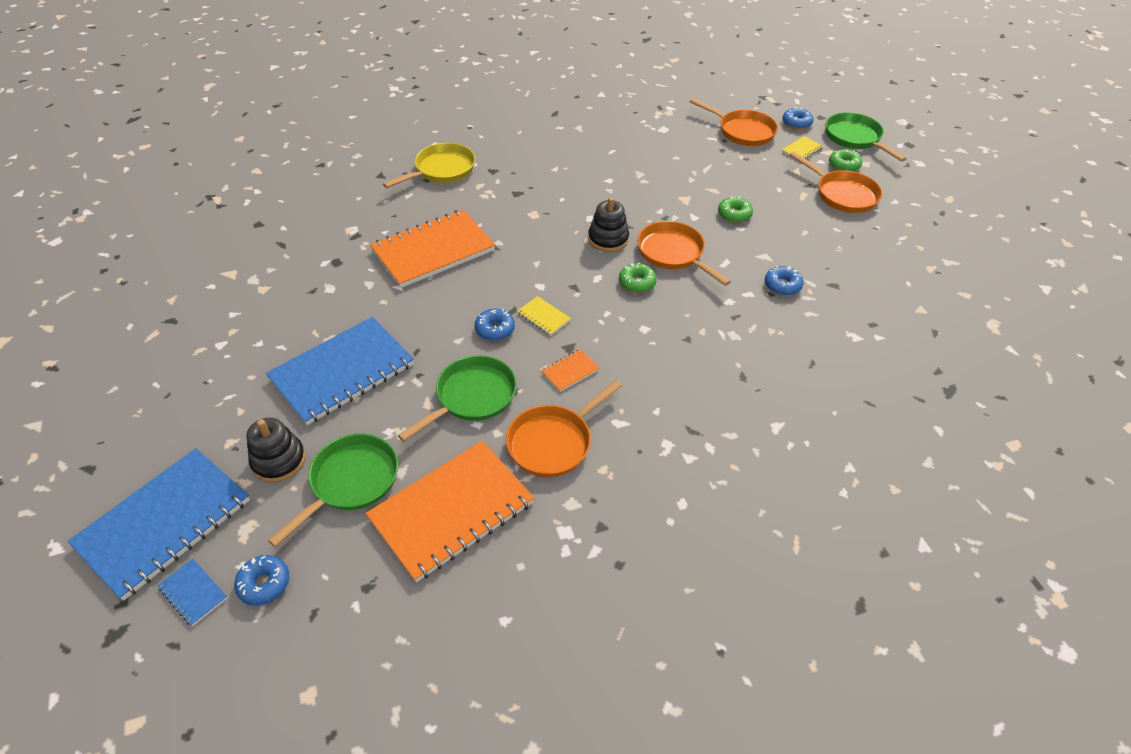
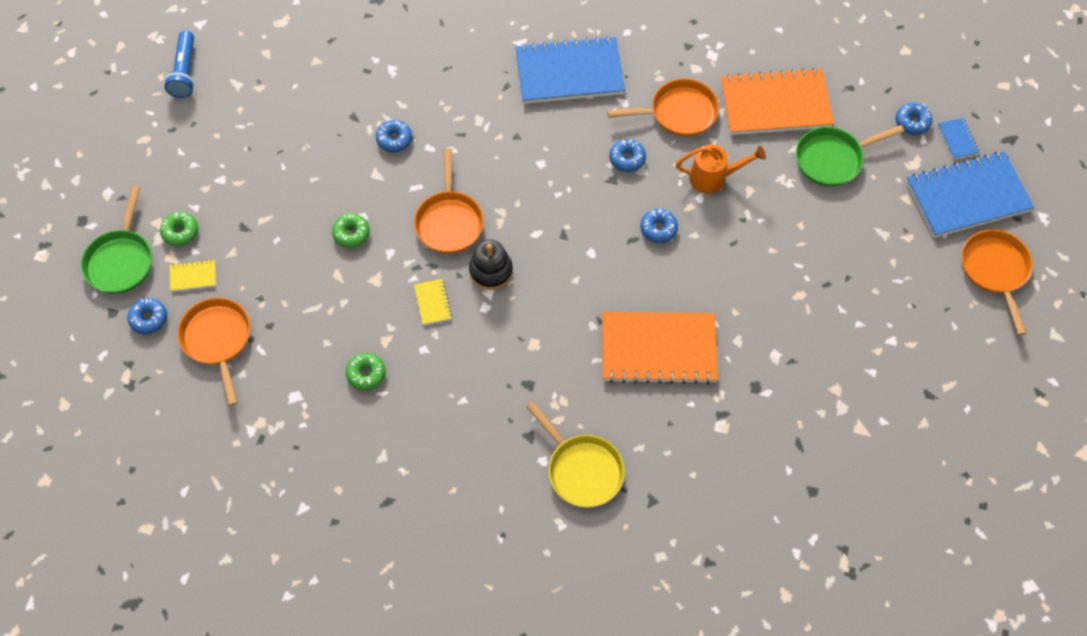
camera: 145 degrees left, 15 degrees up
black stacking toy [246,417,306,483] -> none
blue notebook [266,317,414,425] -> blue notebook moved to [515,36,625,104]
yellow pan [383,143,475,188] -> yellow pan turned 120 degrees counterclockwise [526,402,625,508]
green pan [397,355,517,442] -> orange watering can [676,145,766,194]
yellow notebook [517,296,571,336] -> yellow notebook moved to [414,279,452,325]
orange notebook [541,349,600,392] -> blue donut [610,139,646,172]
green donut [619,263,657,293] -> green donut moved to [346,353,386,391]
orange pan [789,151,882,213] -> orange pan moved to [961,230,1033,335]
none -> blue flashlight [164,31,195,98]

